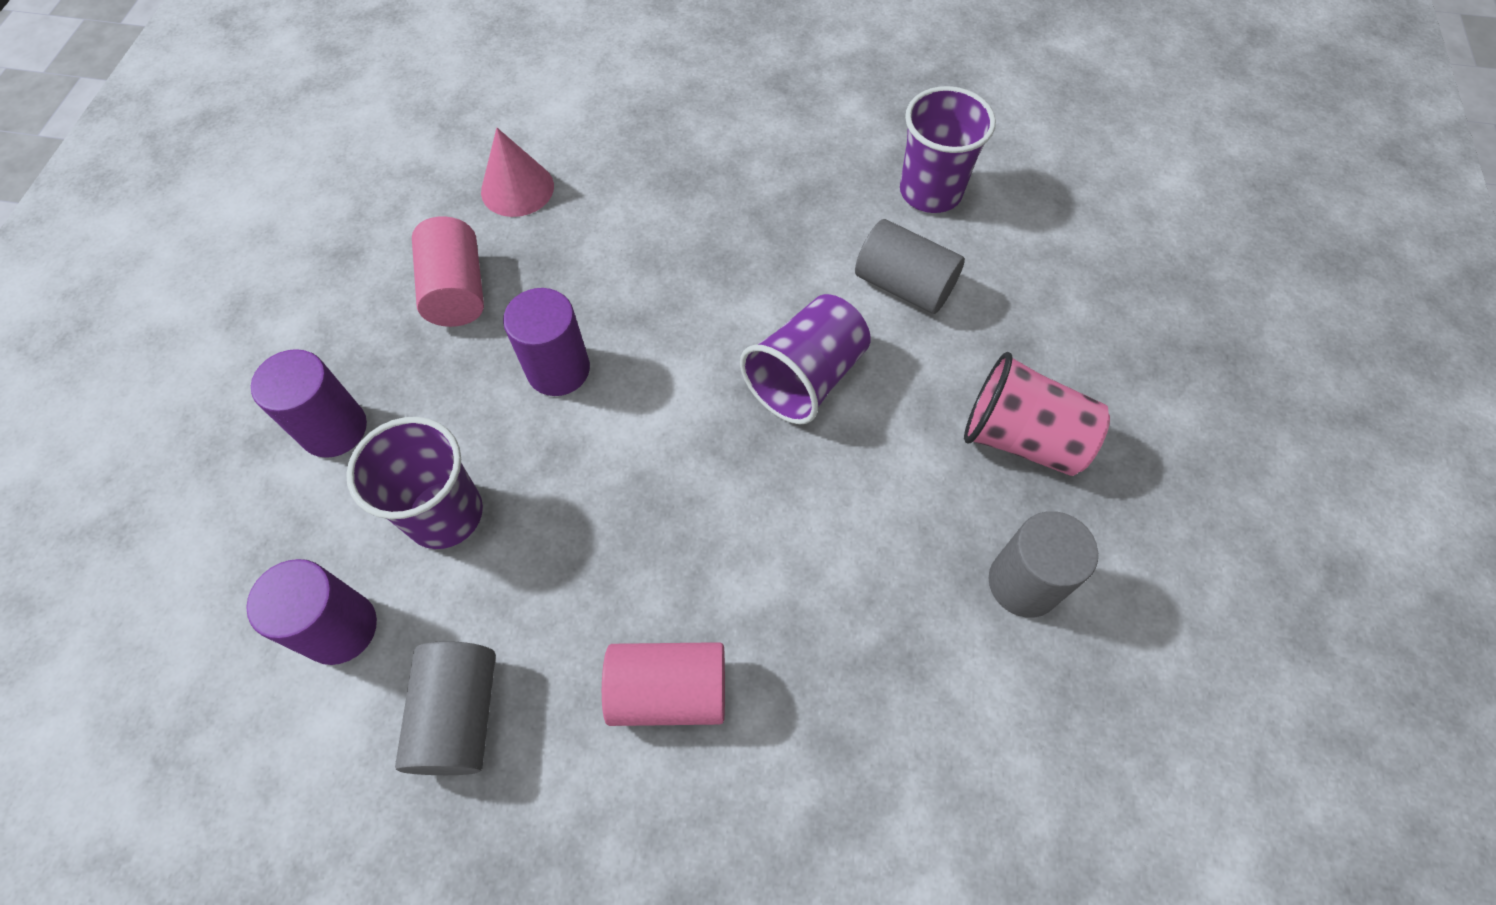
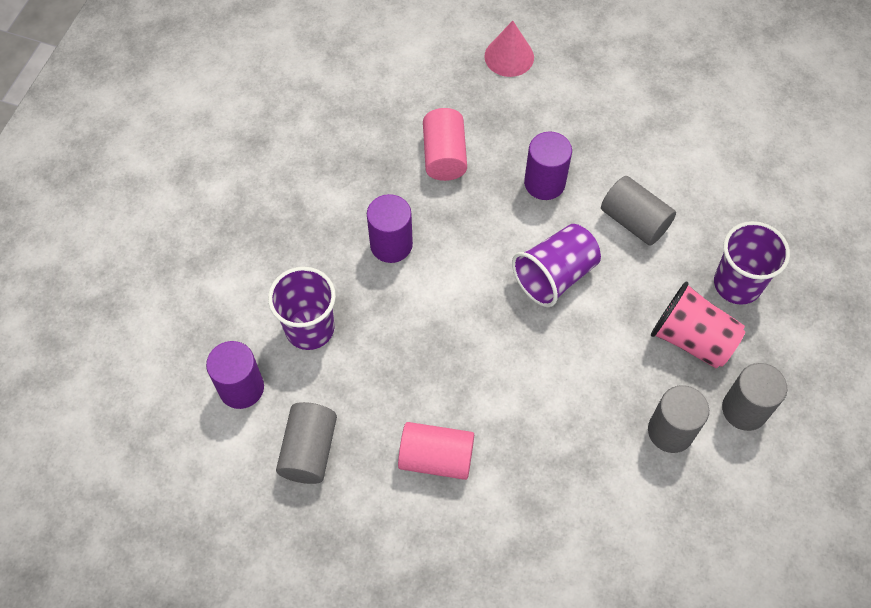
camera: 10 degrees right, 0 degrees up
purple cylinder [251,349,367,458] -> purple cylinder moved to [524,132,572,200]
pink cylinder [412,216,484,327] -> pink cylinder moved to [423,108,467,181]
pink cone [481,128,554,217] -> pink cone moved to [484,21,534,77]
purple cup [900,86,996,213] -> purple cup moved to [714,221,790,305]
none -> grey cylinder [722,363,787,431]

